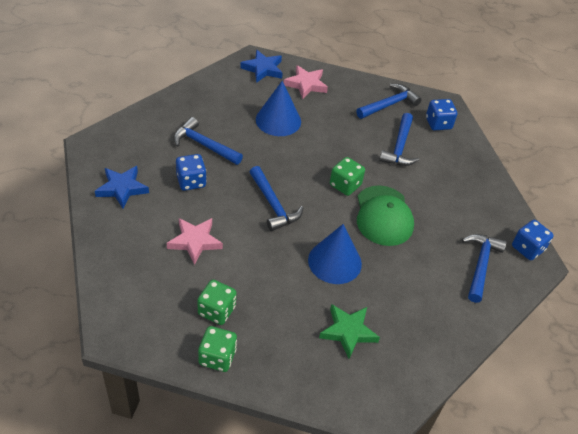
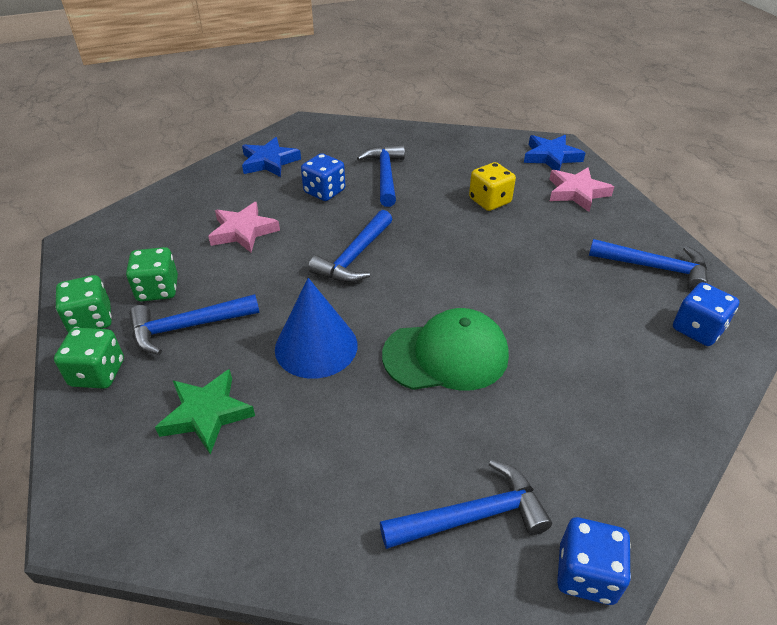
camera: 60 degrees right, 5 degrees down
blue cone [256,81,301,136] -> yellow dice [469,162,516,211]
green dice [330,157,365,196] -> green dice moved to [54,328,124,389]
green cap [357,185,414,246] -> green cap turned 150 degrees counterclockwise [382,308,509,390]
blue hammer [379,113,419,166] -> blue hammer moved to [129,294,260,355]

